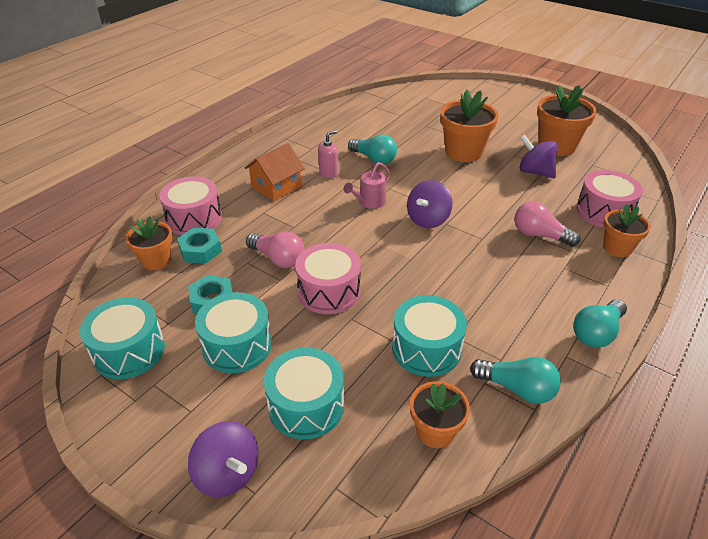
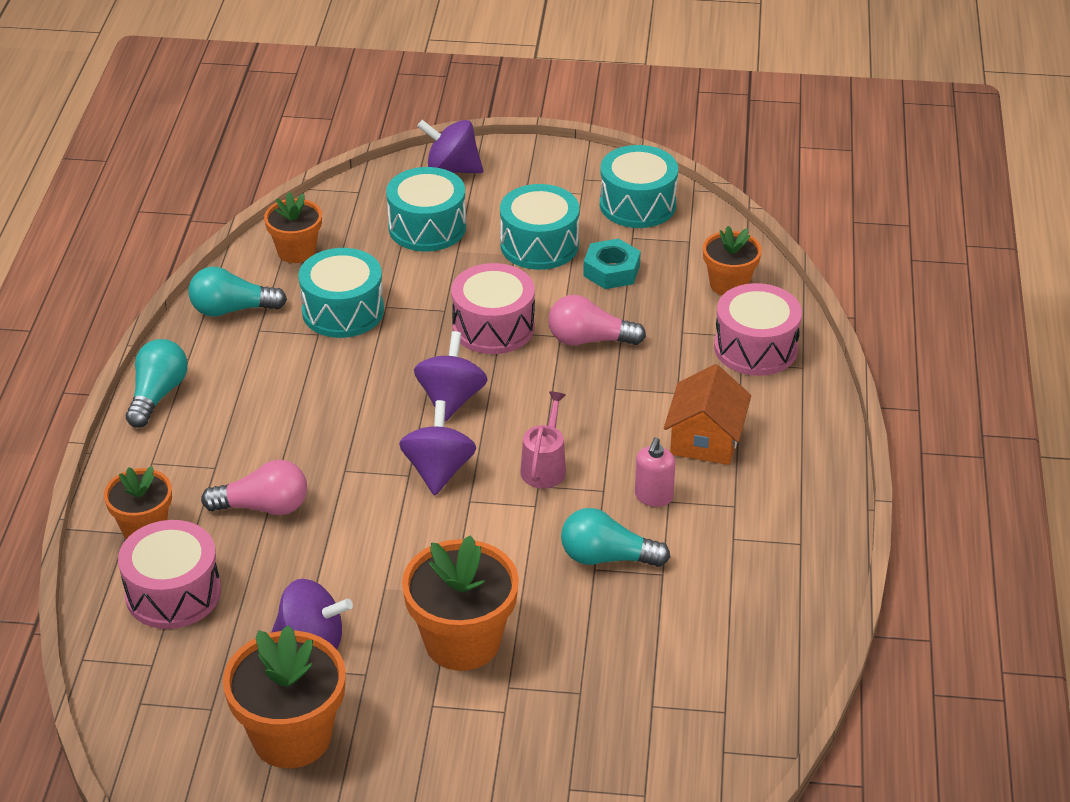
camera: 150 degrees right, 0 degrees up
turquoise nut [177,228,222,263] -> none
none -> purple spinning top [414,331,487,422]

